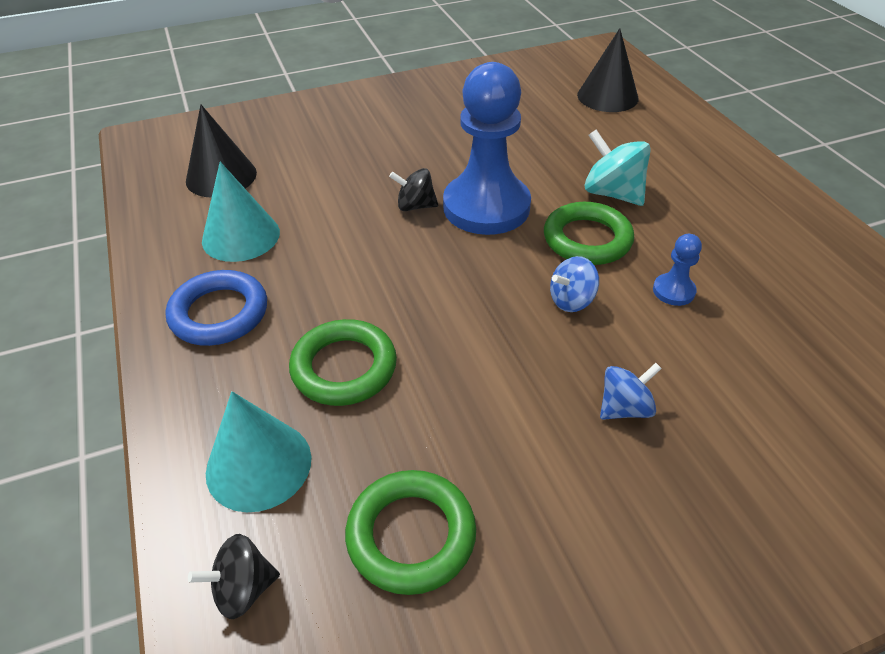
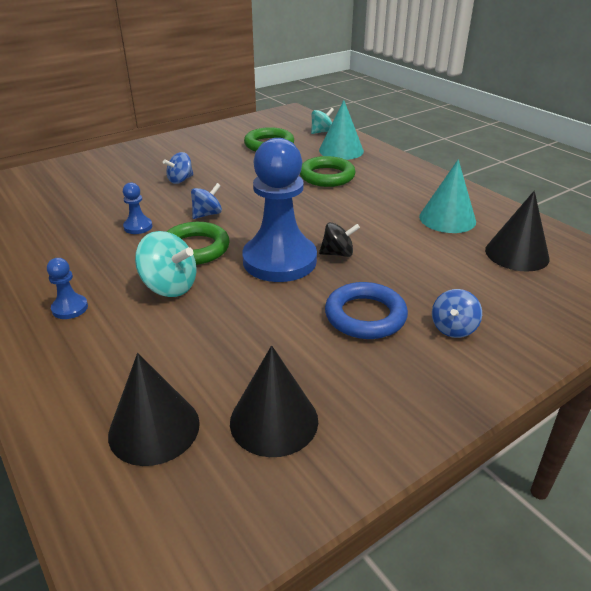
camera: 165 degrees right, 10 degrees down
blue ring [166,270,267,346] -> blue ring moved to [325,282,408,339]
black spinning top [188,534,280,619] -> turquoise spinning top [311,108,334,134]
none -> blue pawn [47,258,88,319]
none -> black cone [230,345,318,457]
none -> blue spinning top [432,289,482,338]

